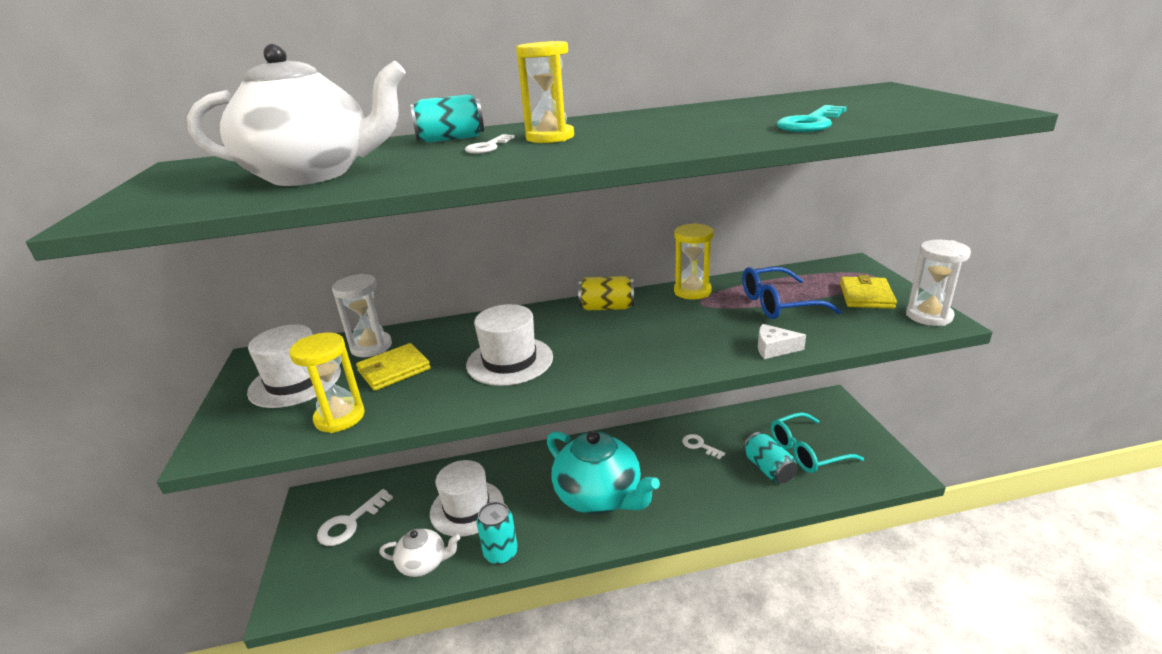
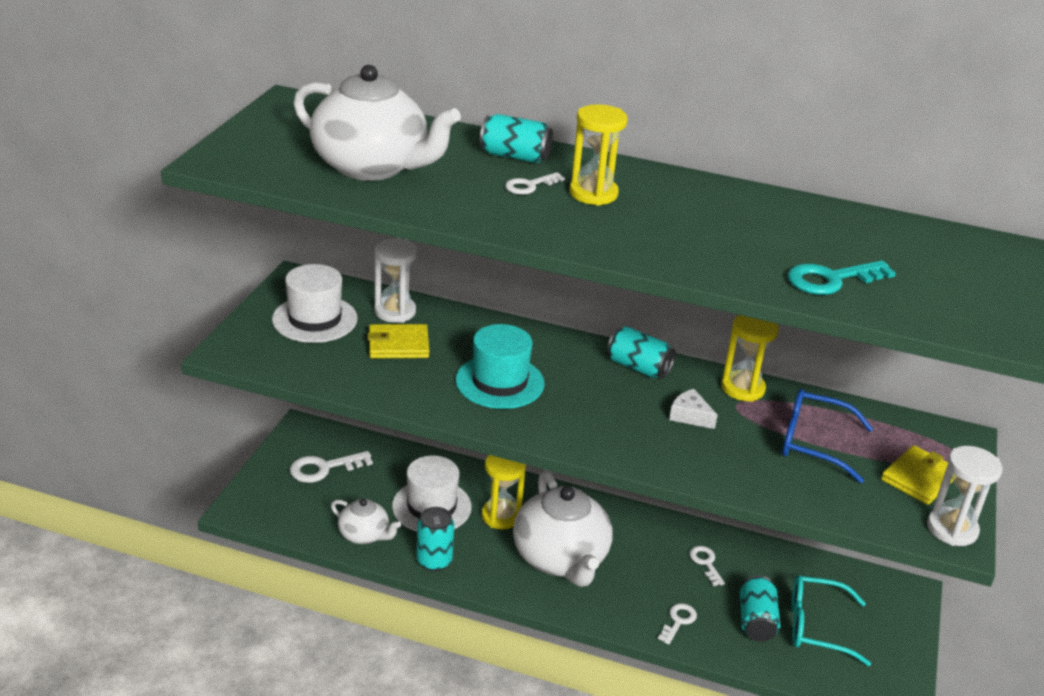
camera: 25 degrees right, 5 degrees up
yellow hourglass [289,333,365,433] -> yellow hourglass moved to [482,455,526,529]
white hat [466,304,553,386] -> turquoise hat [455,324,545,409]
turquoise teapot [547,431,660,514] -> white teapot [513,471,612,587]
yellow can [578,276,634,310] -> turquoise can [607,326,676,379]
white cheese [758,324,806,359] -> white cheese moved to [669,389,718,429]
none -> white key [658,603,697,644]

